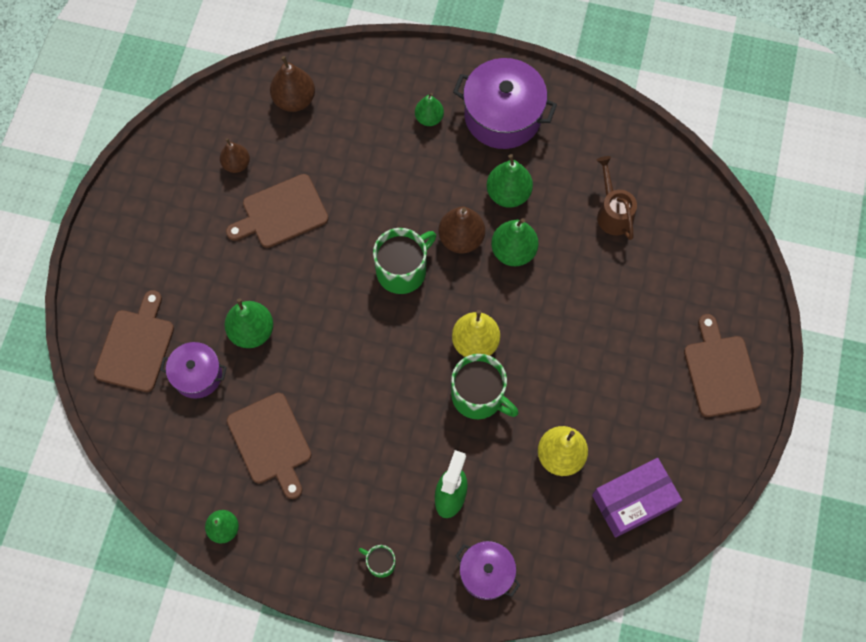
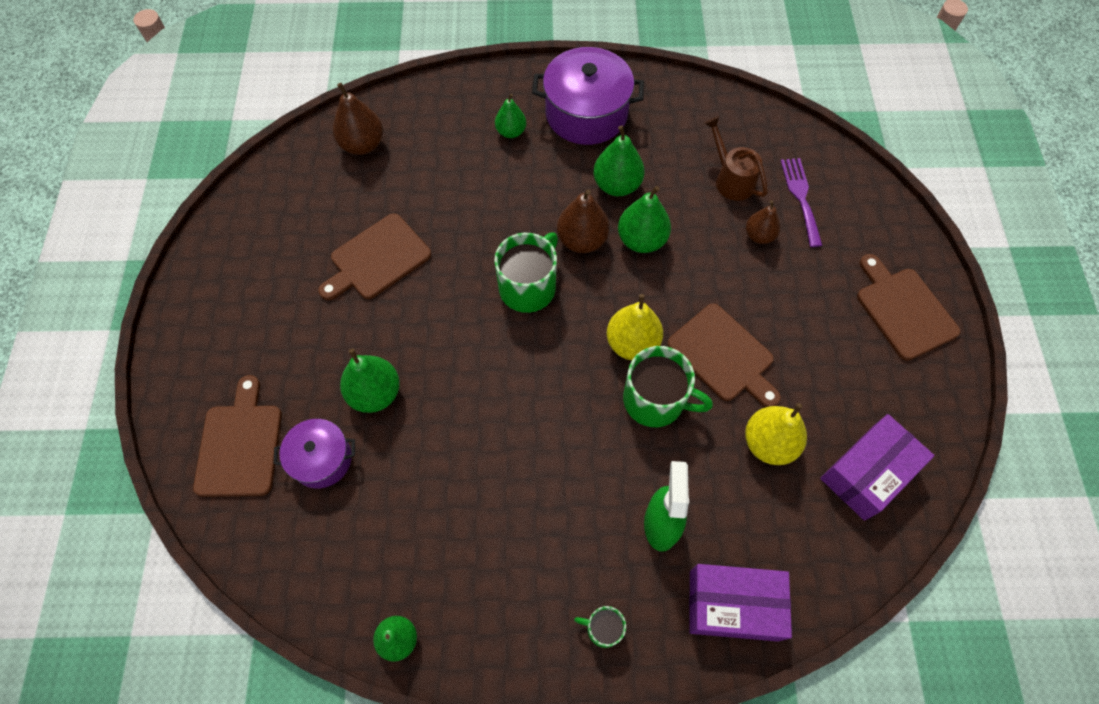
camera: 15 degrees left, 5 degrees down
brown pear [220,138,250,173] -> brown pear moved to [746,200,781,244]
brown cutting board [227,393,312,499] -> brown cutting board moved to [667,303,781,407]
purple pot [456,541,520,600] -> purple box [689,564,792,642]
none -> purple fork [781,158,823,247]

